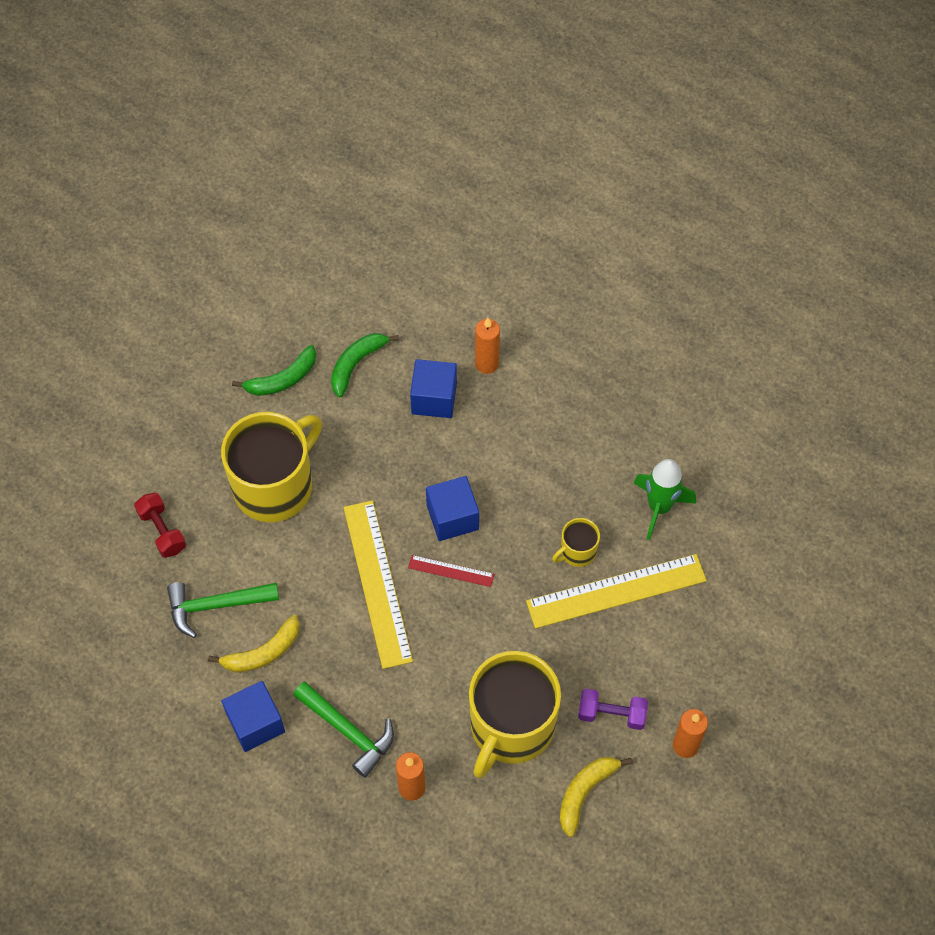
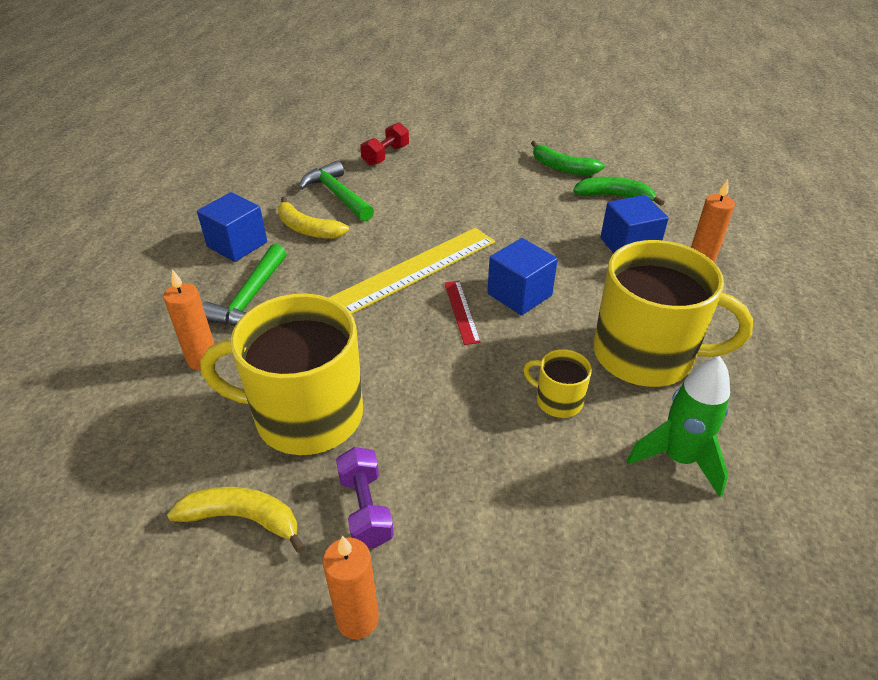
camera: 65 degrees right, 20 degrees down
yellow mug [221,412,322,522] -> yellow mug moved to [594,240,753,387]
yellow ruler [526,554,707,629] -> none

